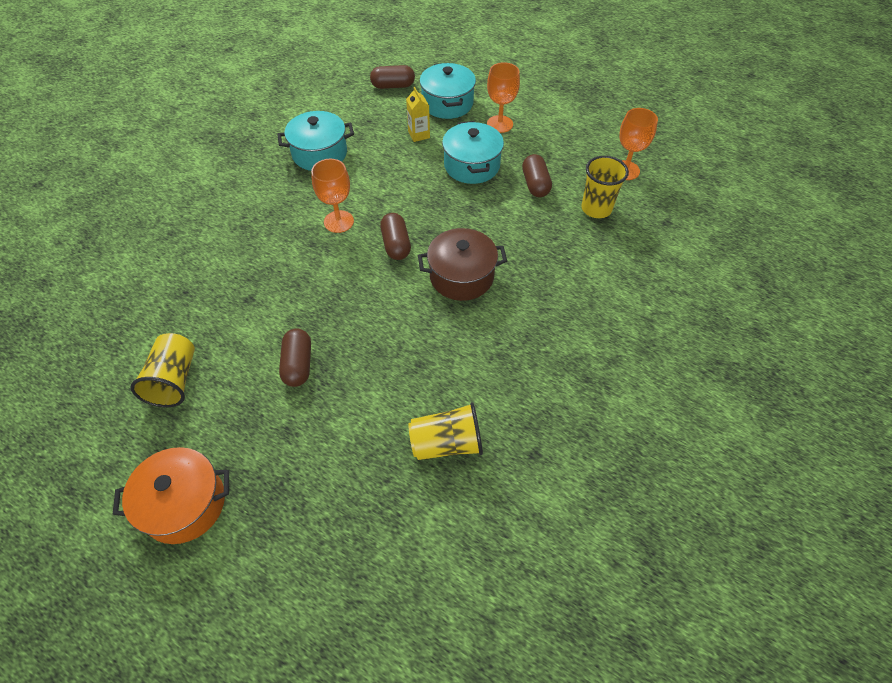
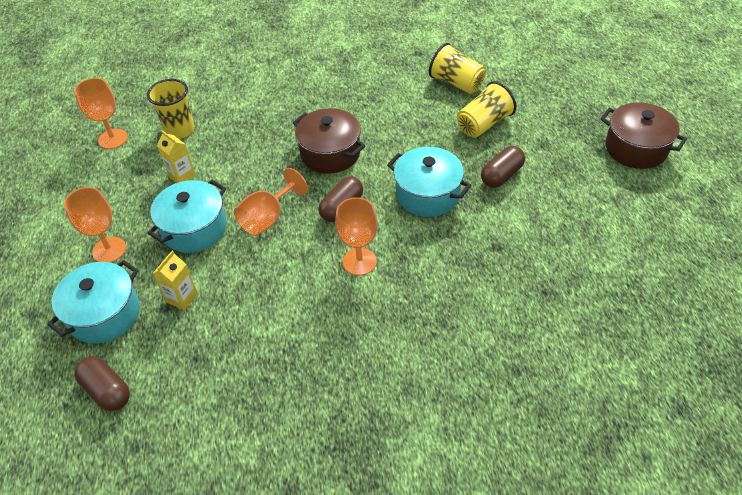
camera: 130 degrees left, 5 degrees down
orange pot [113,447,229,544] -> brown pot [600,102,687,169]
yellow cup [130,333,195,407] -> yellow cup moved to [457,81,516,138]
turquoise pot [277,111,354,171] -> turquoise pot moved to [387,147,471,217]
brown capsule [522,154,552,197] -> yellow carton [157,130,196,183]
none -> orange goblet [234,168,308,236]

